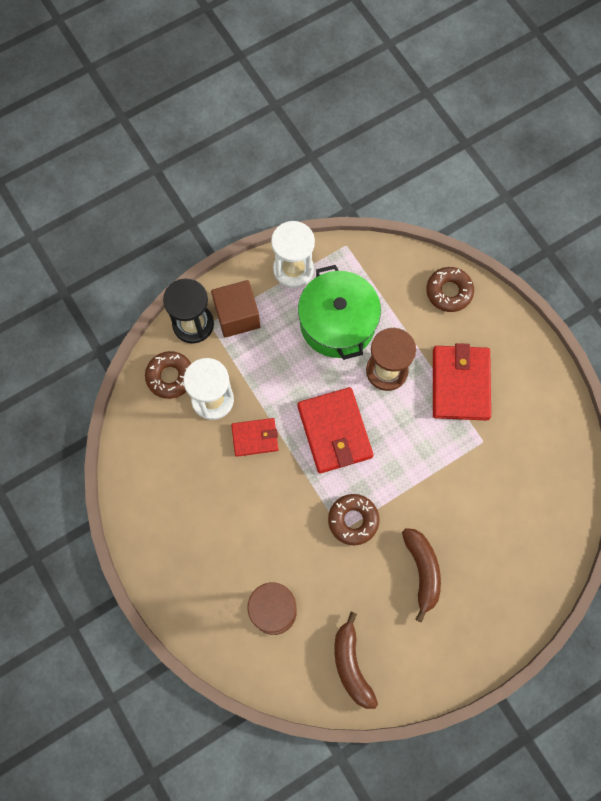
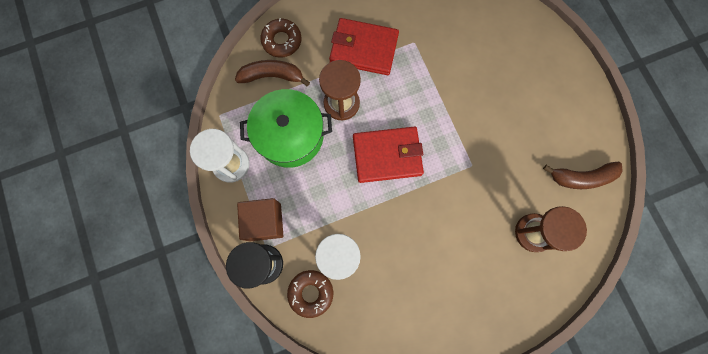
camera: 80 degrees left, 5 degrees up
red wallet [231,418,279,457] -> none
brown donut [328,494,379,545] -> none
brown banana [402,528,441,623] -> brown banana moved to [235,60,310,86]

